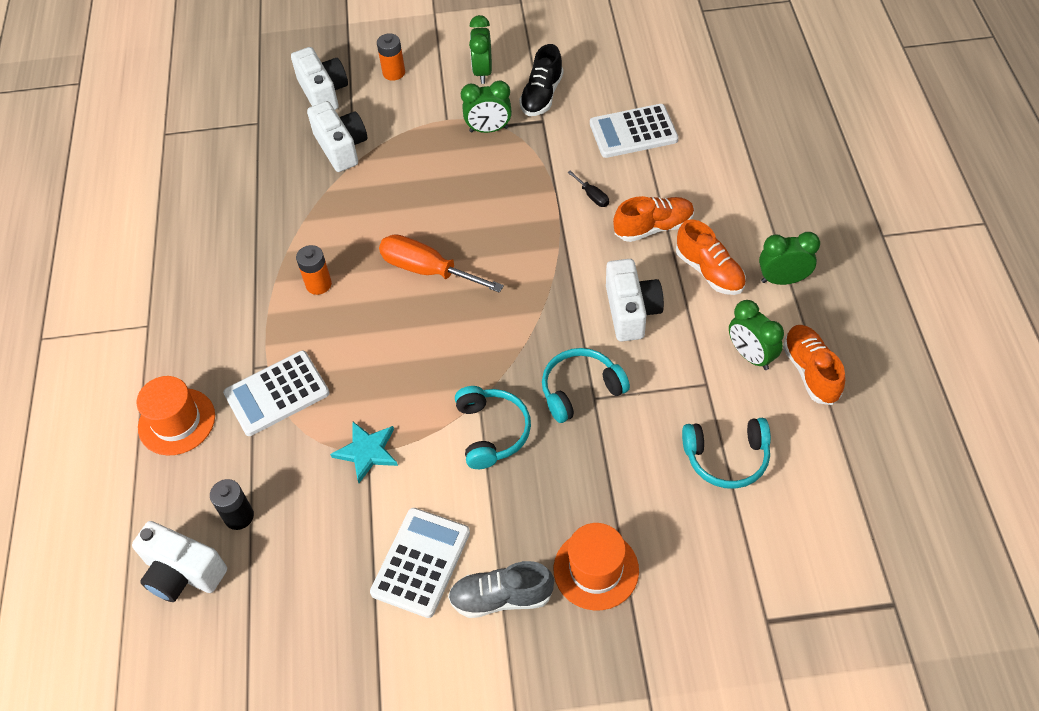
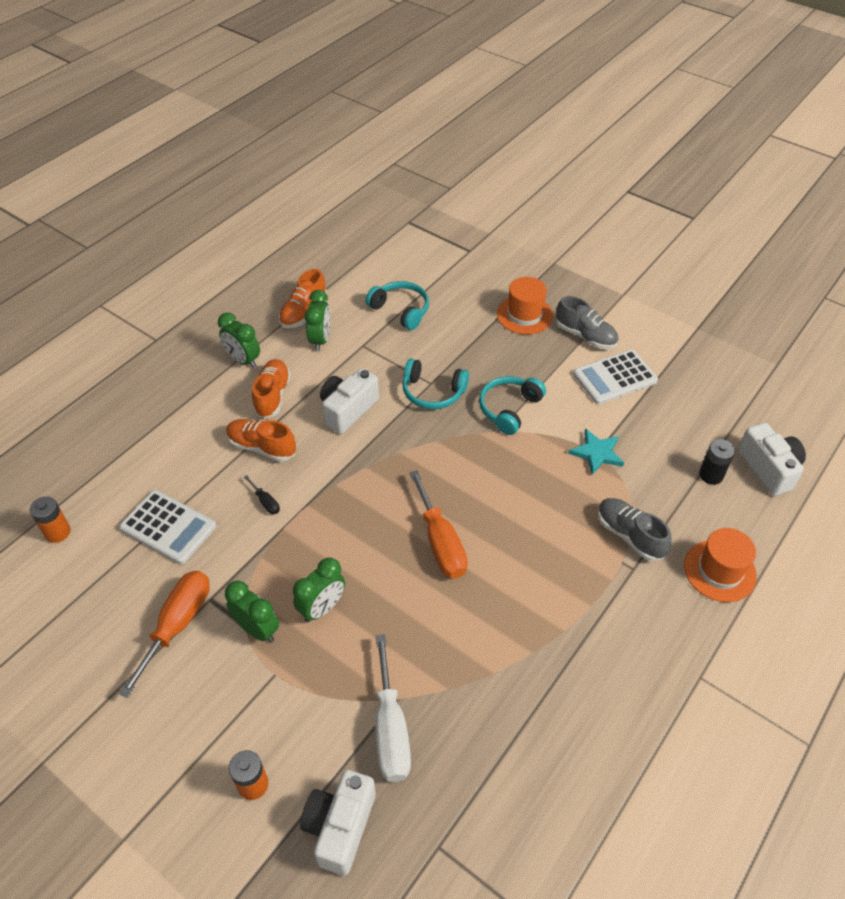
camera: 140 degrees left, 5 degrees down
white calculator [223,351,330,436] -> grey shoe [598,498,671,561]
orange battery [296,245,332,295] -> orange battery moved to [30,496,71,543]
white camera [307,101,367,172] -> white screwdriver [375,634,411,782]
green clock [469,15,492,84] -> green clock moved to [293,557,345,623]
black shoe [519,44,564,116] -> orange screwdriver [119,571,210,698]
black screwdriver [567,170,609,207] -> black screwdriver turned 135 degrees clockwise [244,475,280,514]

